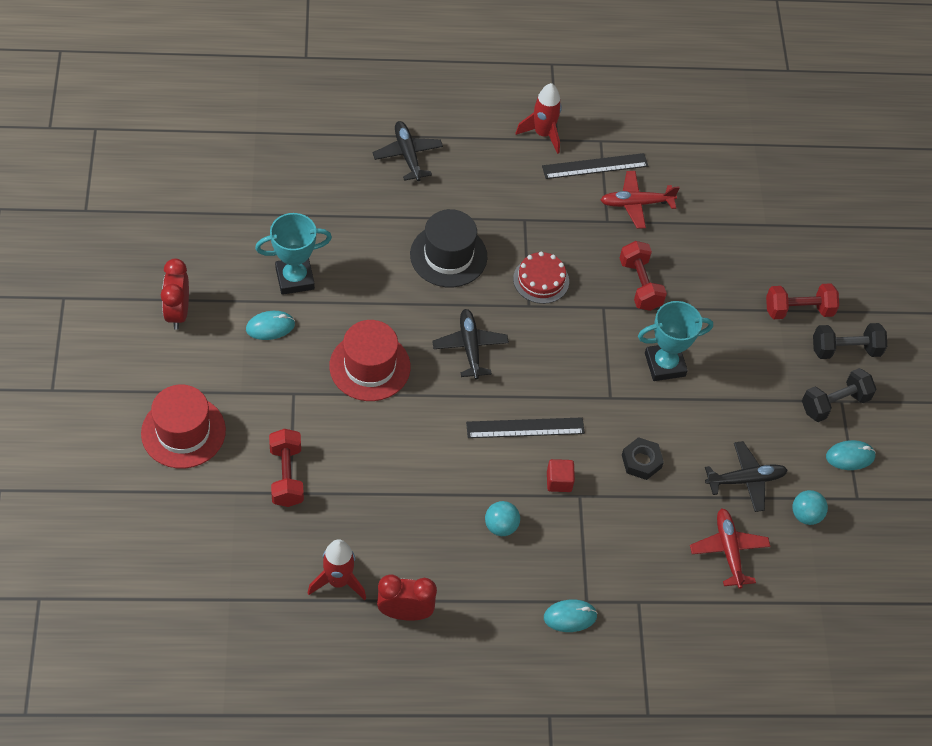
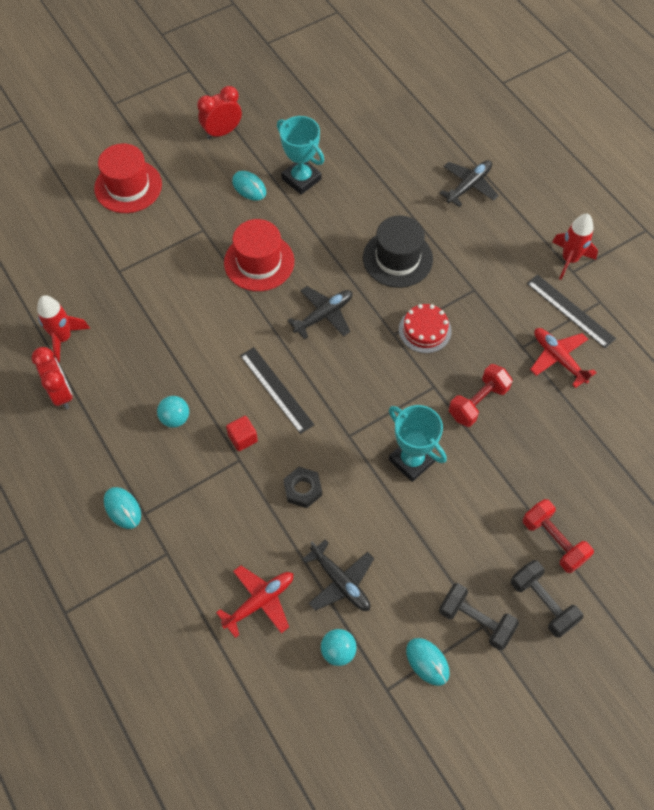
camera: 65 degrees right, 5 degrees up
red dumbbell [269,429,304,507] -> none

